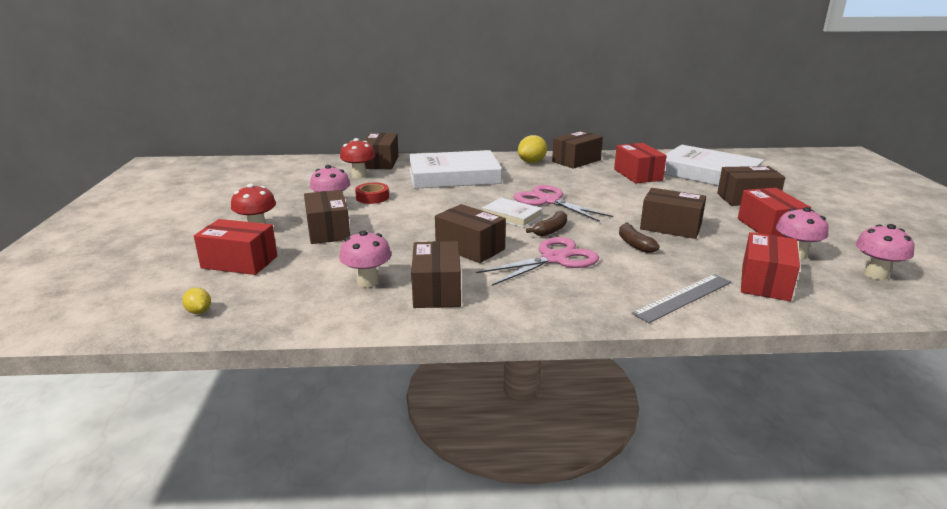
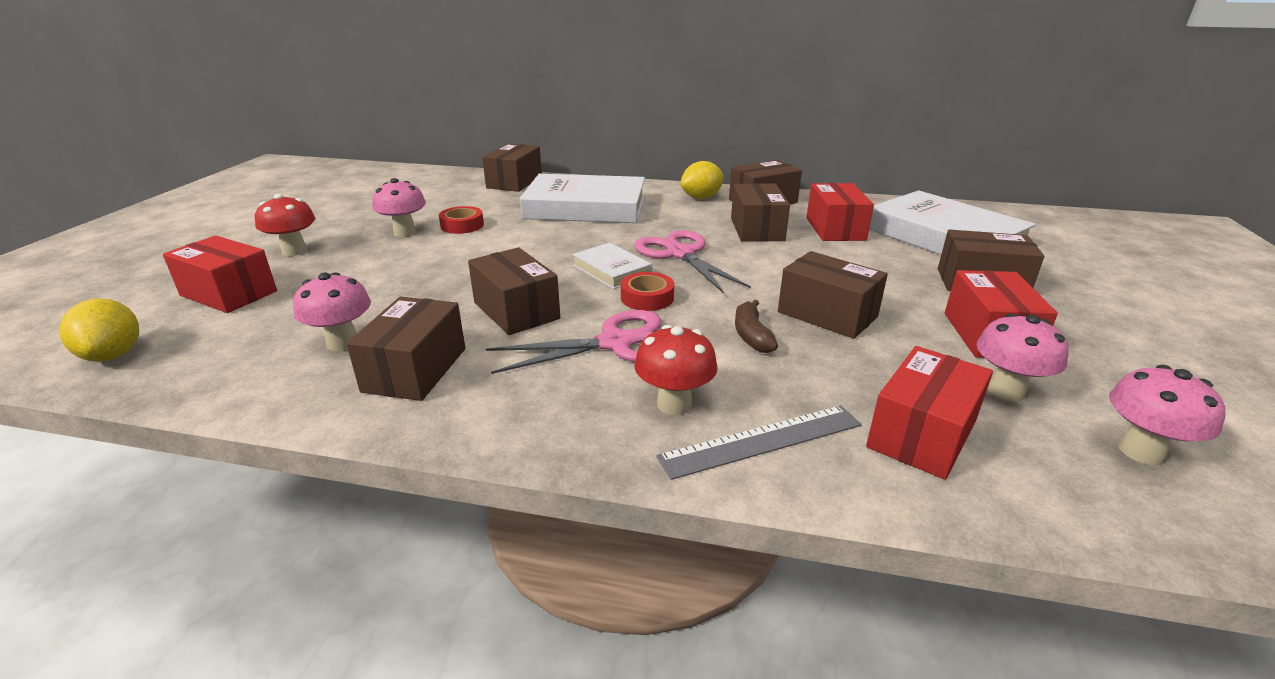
camera: 15 degrees right, 5 degrees up
yellow lemon [182,288,211,314] -> yellow lemon [59,298,139,362], size x1.79
brown box [304,190,350,244] -> brown box moved to [731,183,790,242]
red mushroom [340,138,375,178] -> red mushroom moved to [634,325,718,415]
brown banana [526,211,567,236] -> red tape [621,272,674,311]

